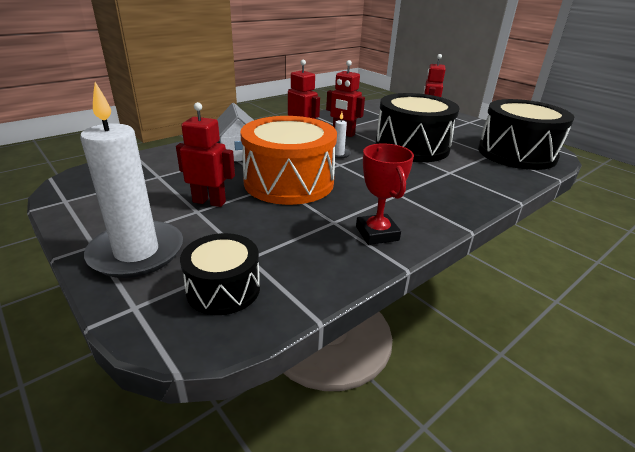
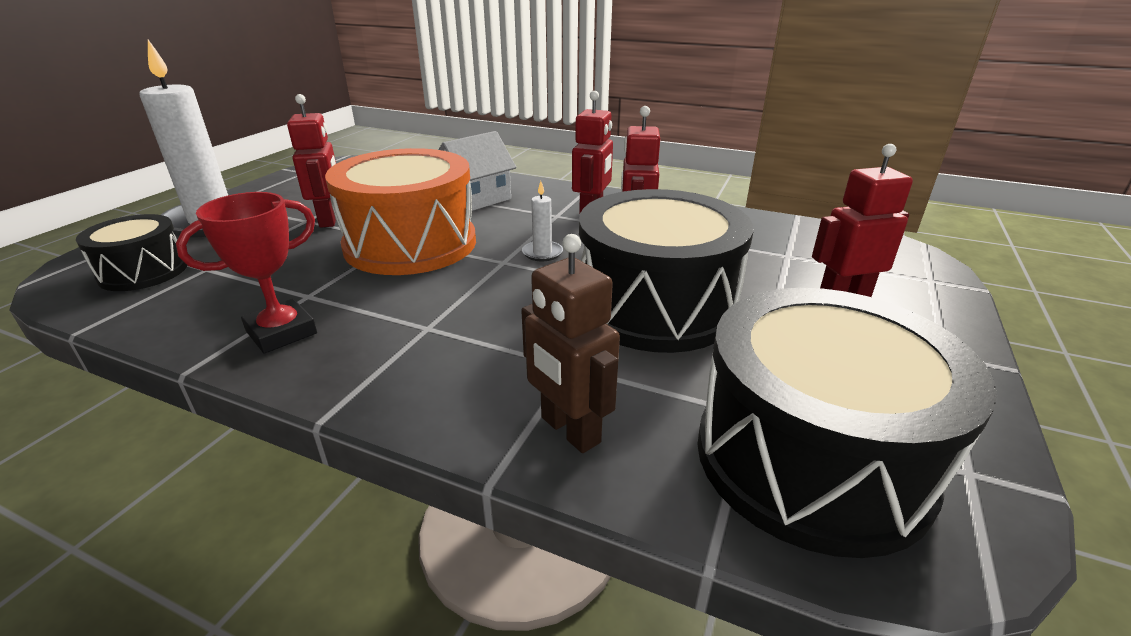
camera: 65 degrees right, 0 degrees up
none -> brown robot [521,234,620,453]

